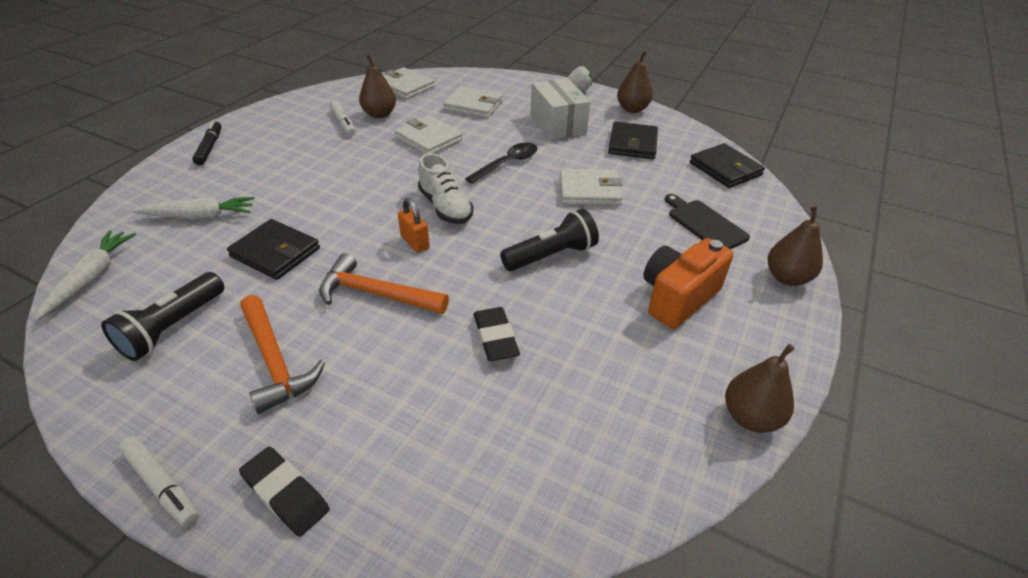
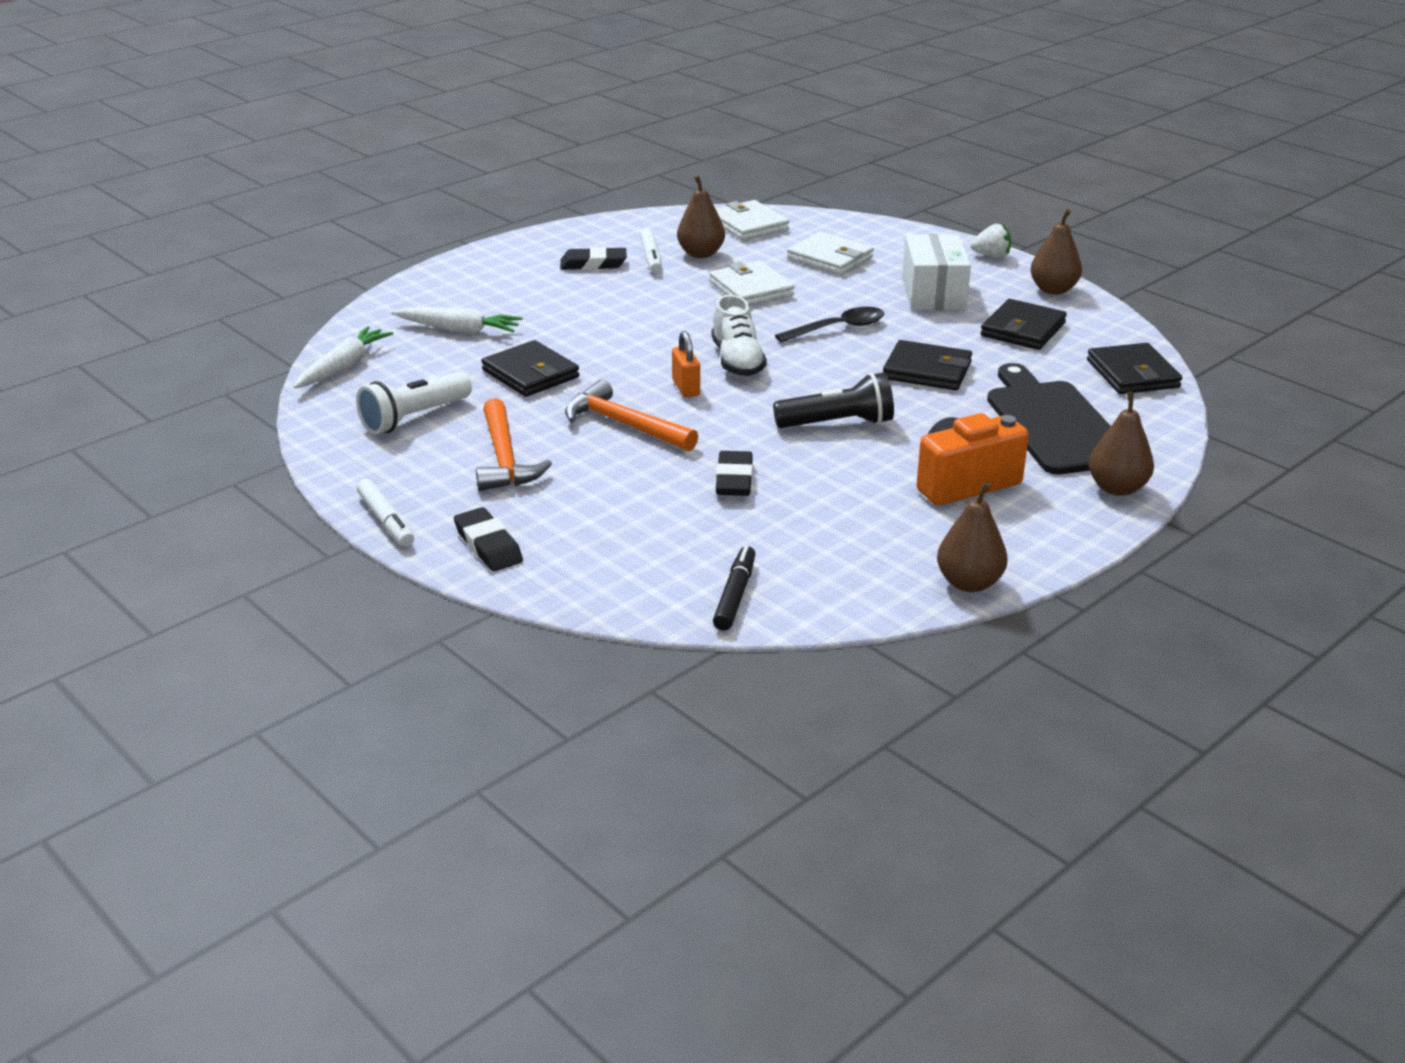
camera: 20 degrees right, 10 degrees down
black flashlight [101,272,224,361] -> white flashlight [356,372,472,434]
black marker [192,121,222,165] -> black marker moved to [713,546,755,630]
white wallet [560,169,623,206] -> black wallet [883,340,972,390]
black cutting board [665,194,750,249] -> black cutting board [987,363,1111,474], size x1.68
none -> black eraser [560,247,627,270]

